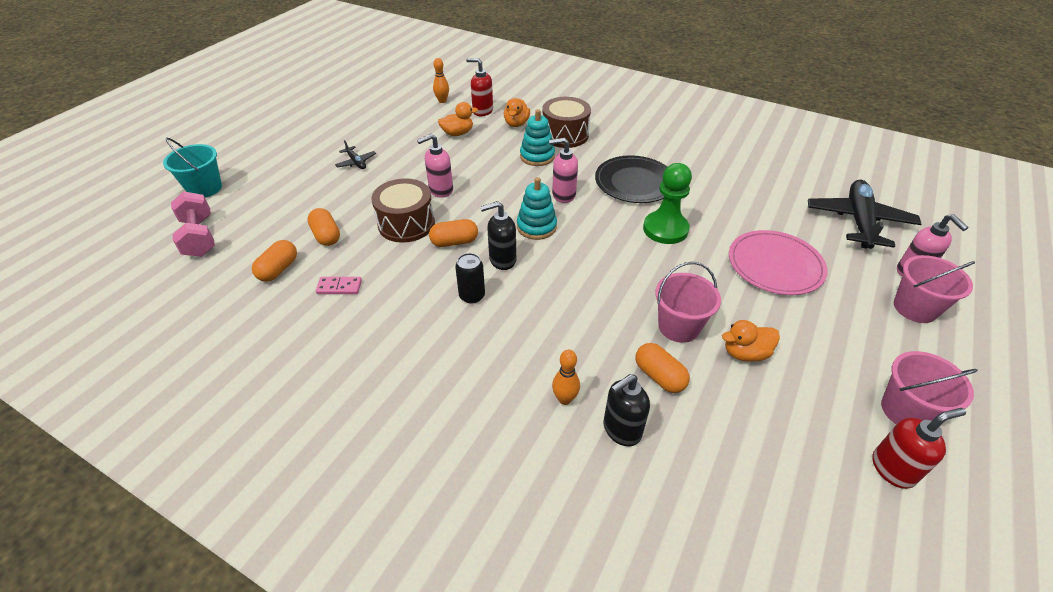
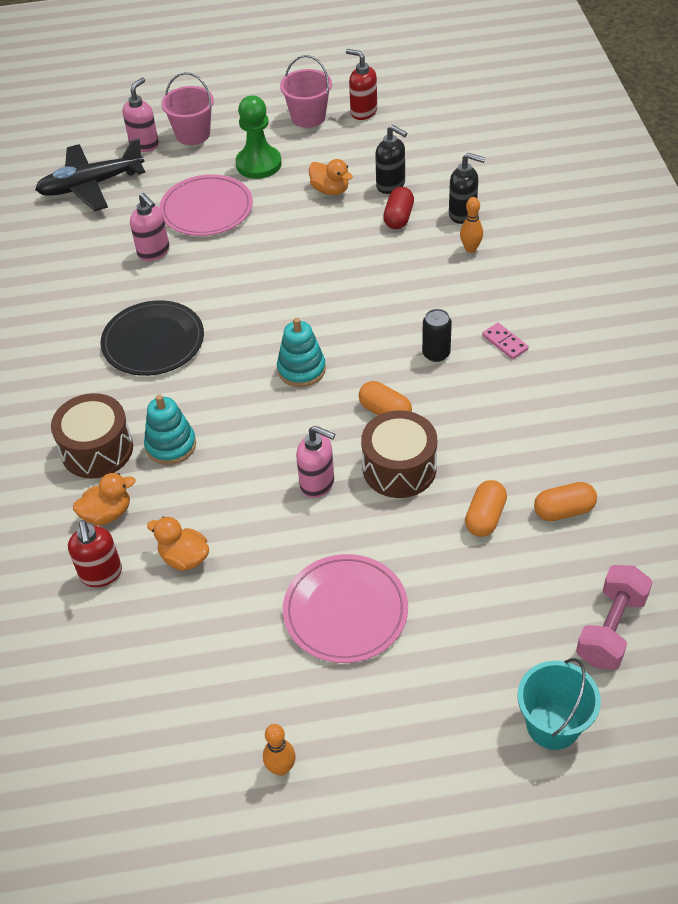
camera: 125 degrees left, 5 degrees up
pink domino [316,277,362,294] -> pink domino moved to [482,323,529,360]
black plane [335,140,376,169] -> pink plate [283,554,408,663]
orange bowling pin [433,58,449,103] -> orange bowling pin moved to [263,724,296,776]
black soap dispenser [480,201,516,270] -> black soap dispenser moved to [375,125,407,194]
pink soap dispenser [549,138,578,203] -> pink soap dispenser moved to [130,193,169,261]
orange capsule [636,343,690,393] -> red capsule [383,187,414,229]
green pawn [643,163,692,244] -> green pawn moved to [236,95,282,179]
pink bucket [655,262,721,343] -> none

